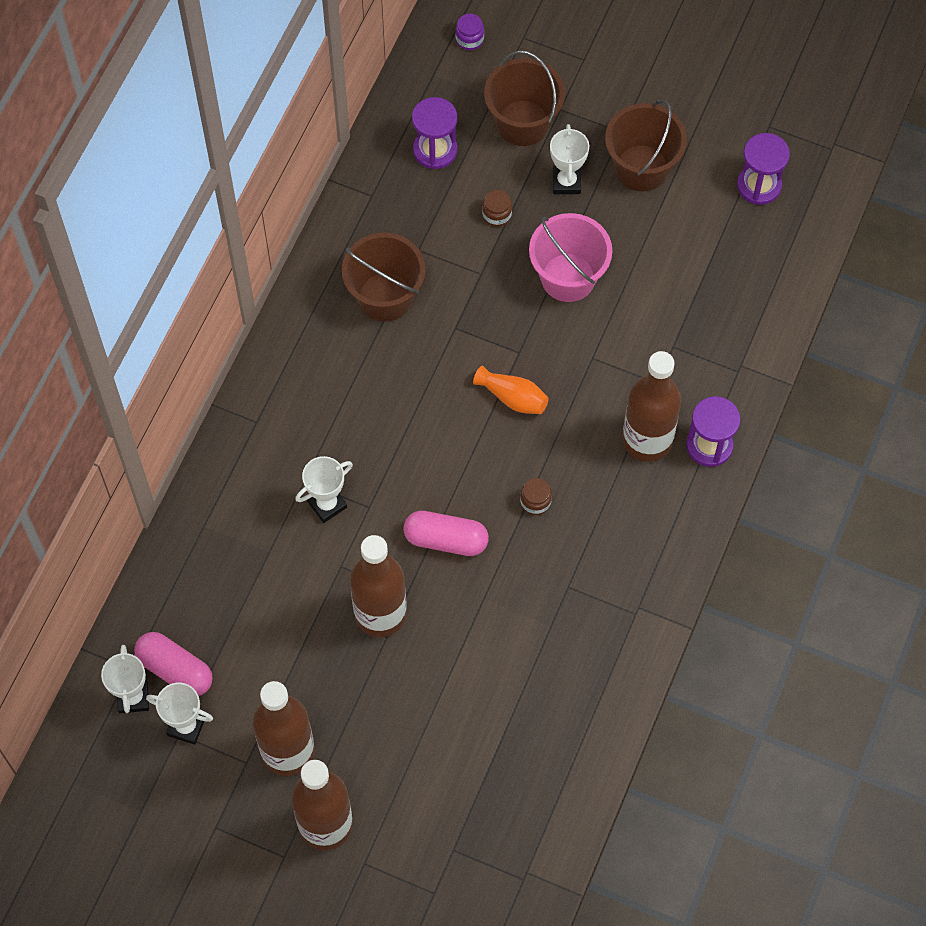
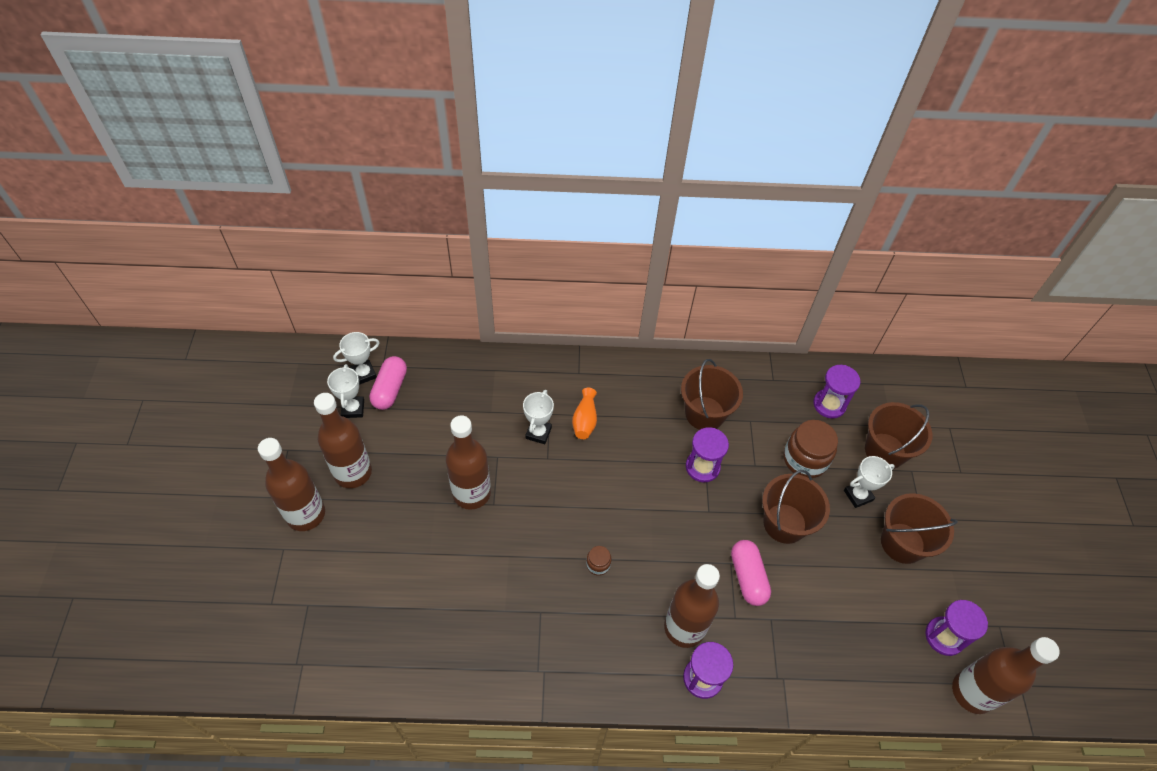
camera: 65 degrees right, 10 degrees down
white trophy [295,456,353,523] -> white trophy turned 75 degrees clockwise [523,390,554,444]
pink capsule [403,511,489,556] -> pink capsule moved to [731,540,771,606]
purple jar [455,13,484,50] -> none
orange vase [473,366,549,414] -> orange vase moved to [572,388,597,439]
brown jar [482,190,512,227] -> brown jar [784,420,838,478], size x2.05
pink bucket [529,213,612,302] -> brown bucket [762,470,830,544]
none -> purple hourglass [686,427,729,482]
none -> brown bottle [952,637,1060,714]

